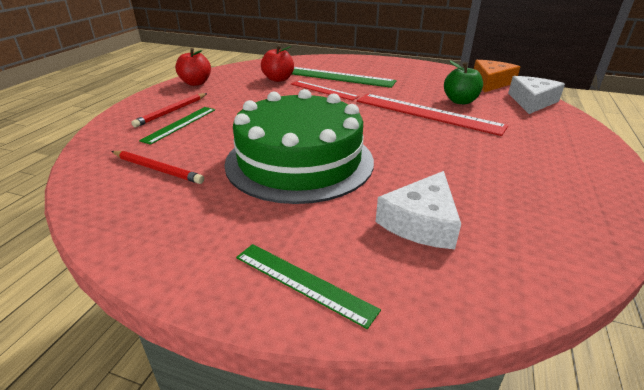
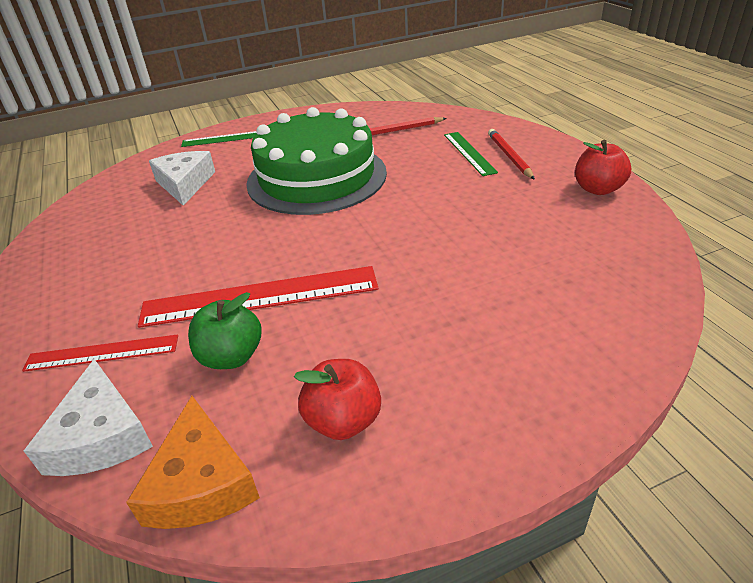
camera: 140 degrees right, 5 degrees up
red apple [261,45,294,82] -> red apple moved to [294,359,381,440]
red ruler [291,81,359,101] -> red ruler moved to [22,334,178,372]
green ruler [292,67,397,88] -> none

